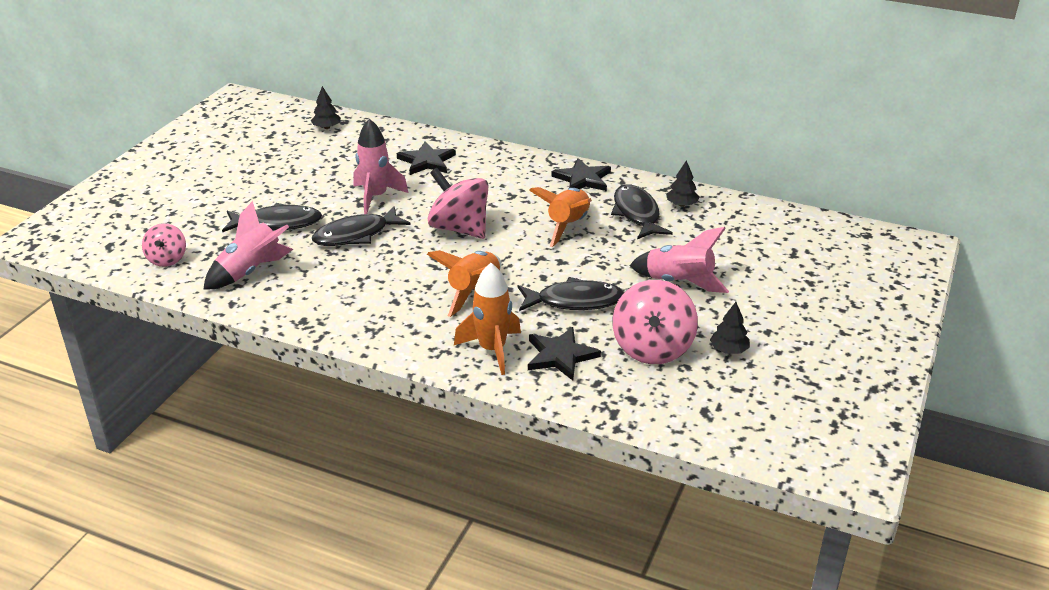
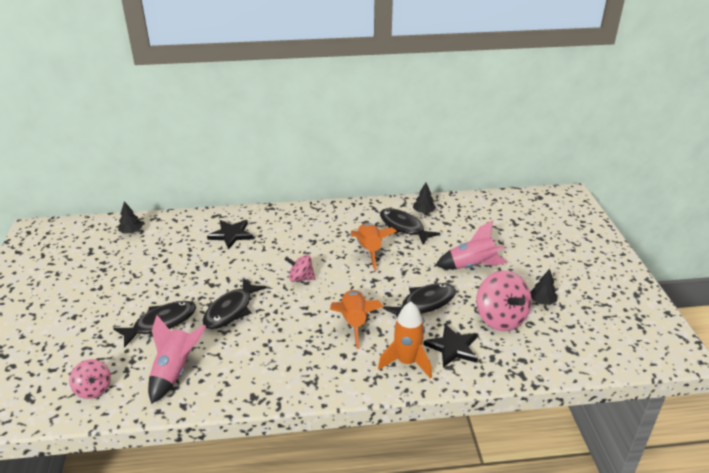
camera: 30 degrees left, 0 degrees up
pink rocket [353,119,409,214] -> none
pink spinning top [428,168,489,239] -> pink spinning top [284,255,316,282], size x0.57
black star [551,158,611,191] -> none

